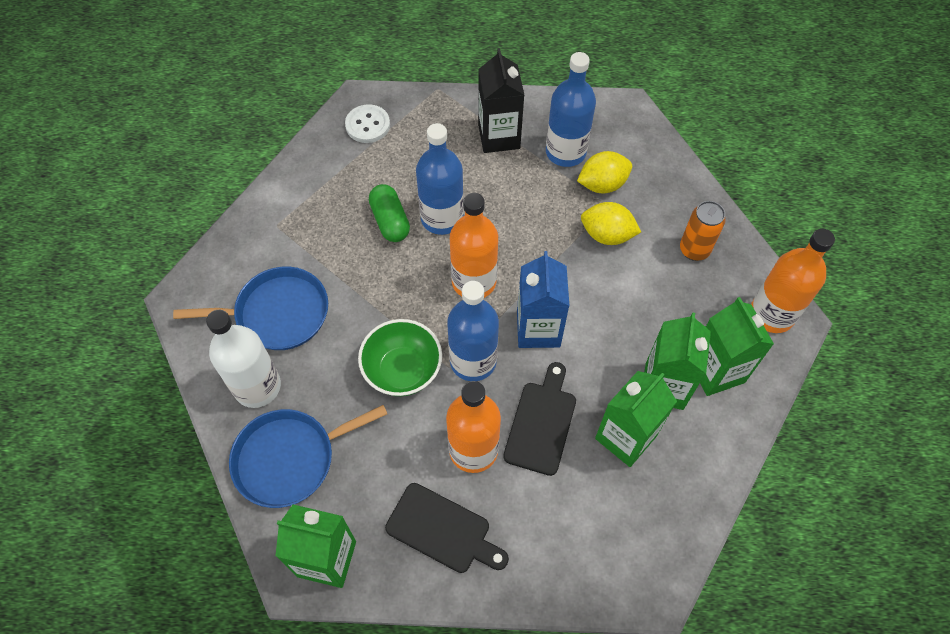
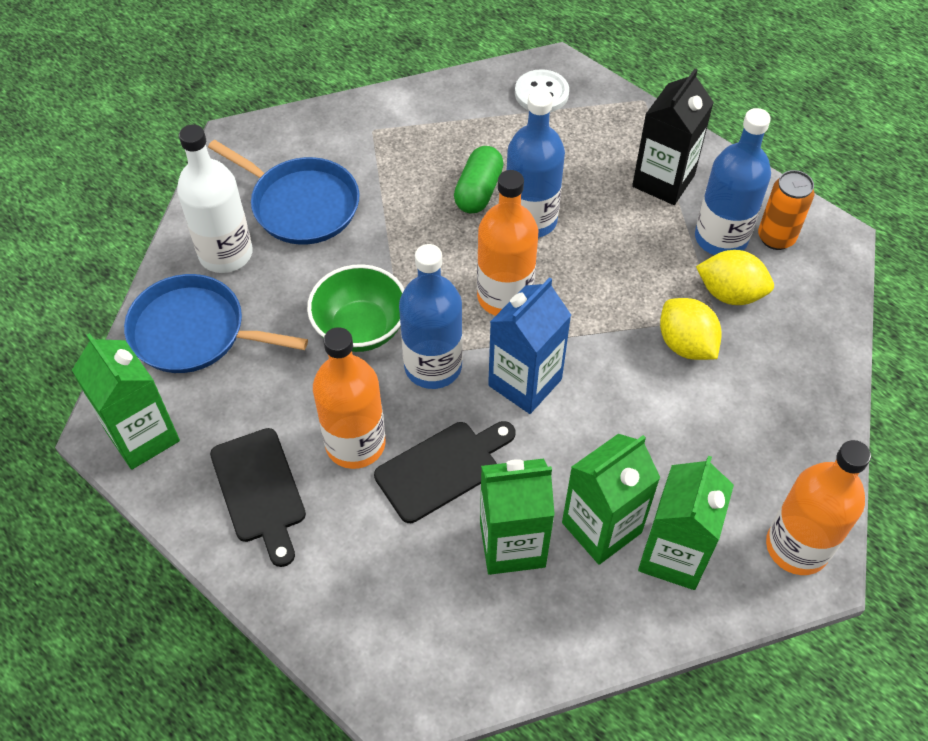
camera: 40 degrees right, 5 degrees down
orange can [680,201,726,261] -> orange can moved to [758,170,814,250]

